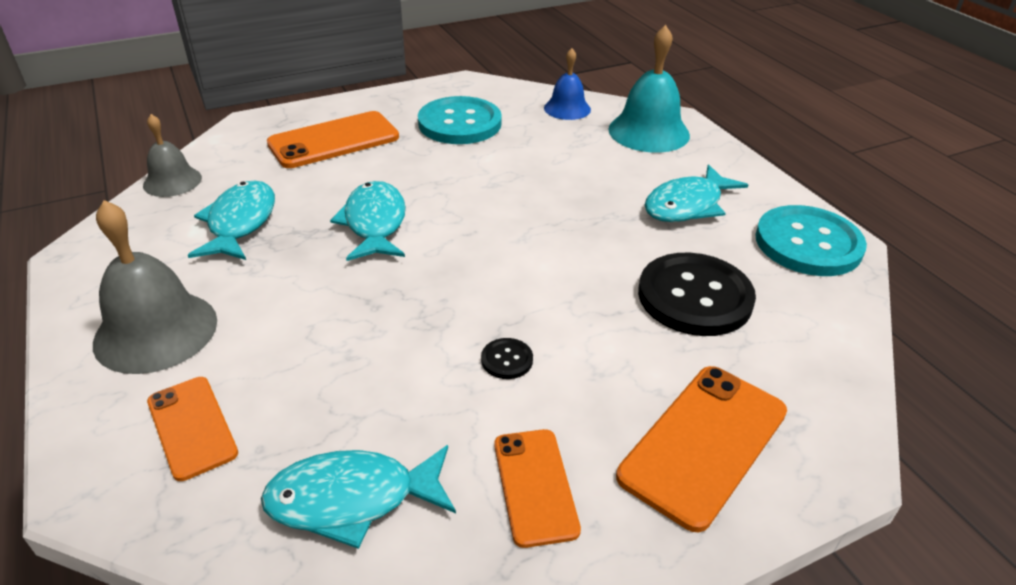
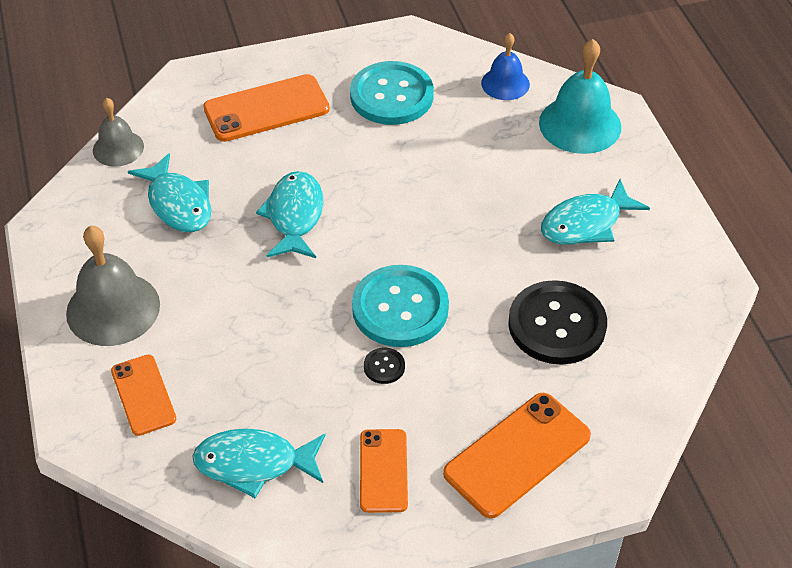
camera: 10 degrees right, 10 degrees up
turquoise fish [188,181,275,260] -> turquoise fish turned 135 degrees clockwise [128,153,211,232]
turquoise button [755,205,867,276] -> turquoise button moved to [352,265,449,347]

